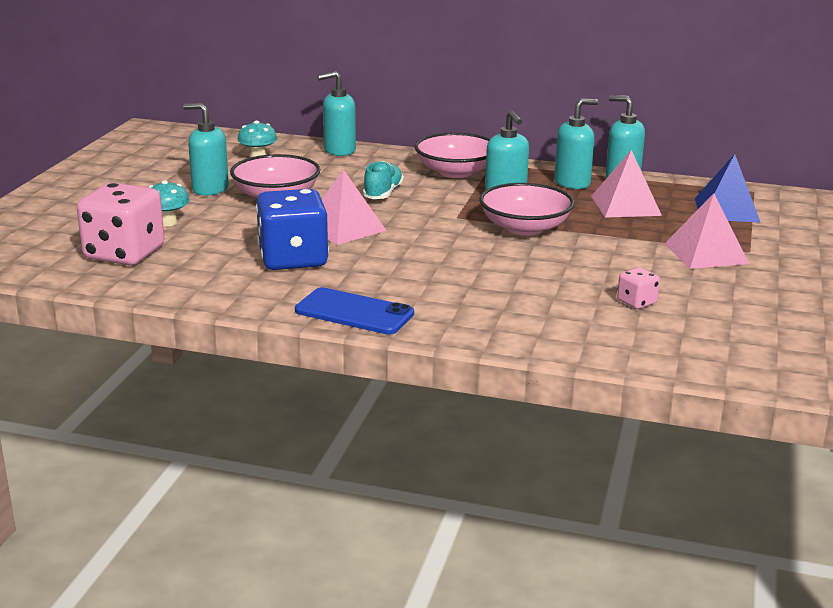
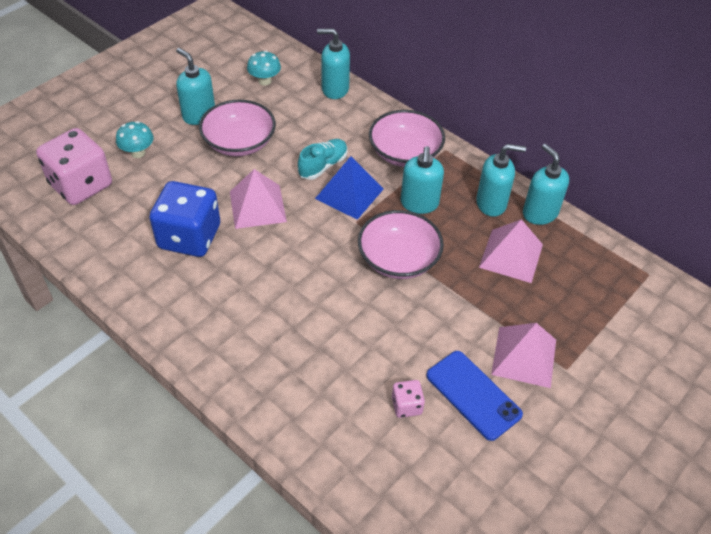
camera: 25 degrees right, 25 degrees up
blue phone [295,287,414,335] -> blue phone moved to [426,351,523,441]
blue pyramid [695,154,761,223] -> blue pyramid moved to [315,156,384,220]

